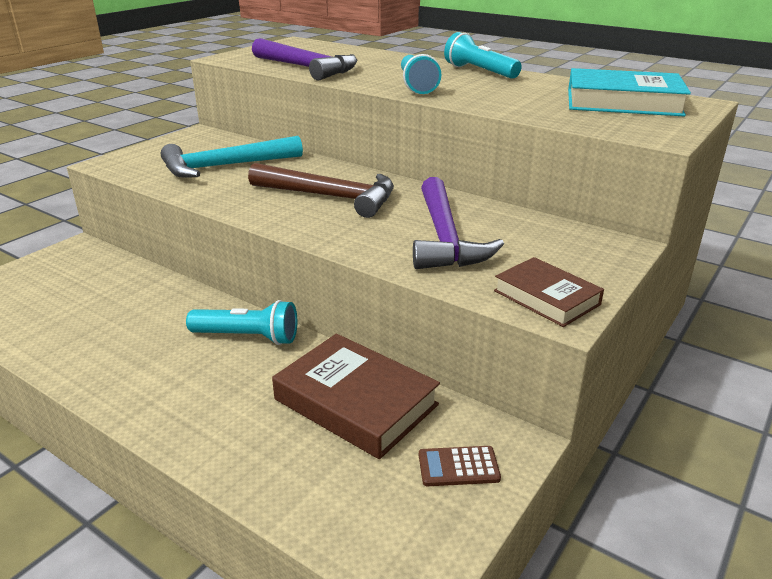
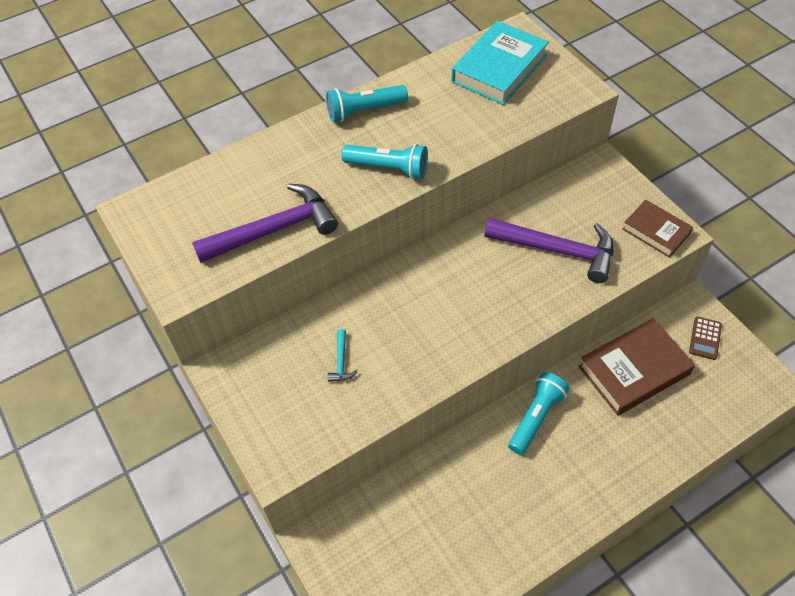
camera: 65 degrees left, 25 degrees up
turquoise hammer [161,136,303,178] -> turquoise hammer [328,329,358,382], size x0.41
brown hammer [248,163,394,218] -> none
brown book [494,257,604,327] -> brown book turned 60 degrees clockwise [622,200,693,257]

